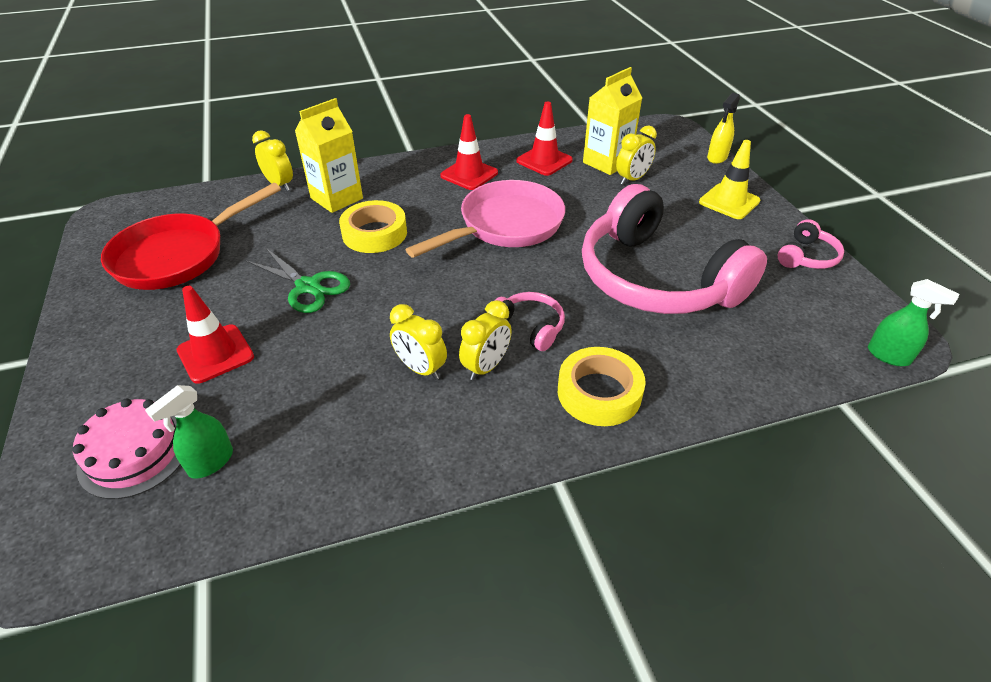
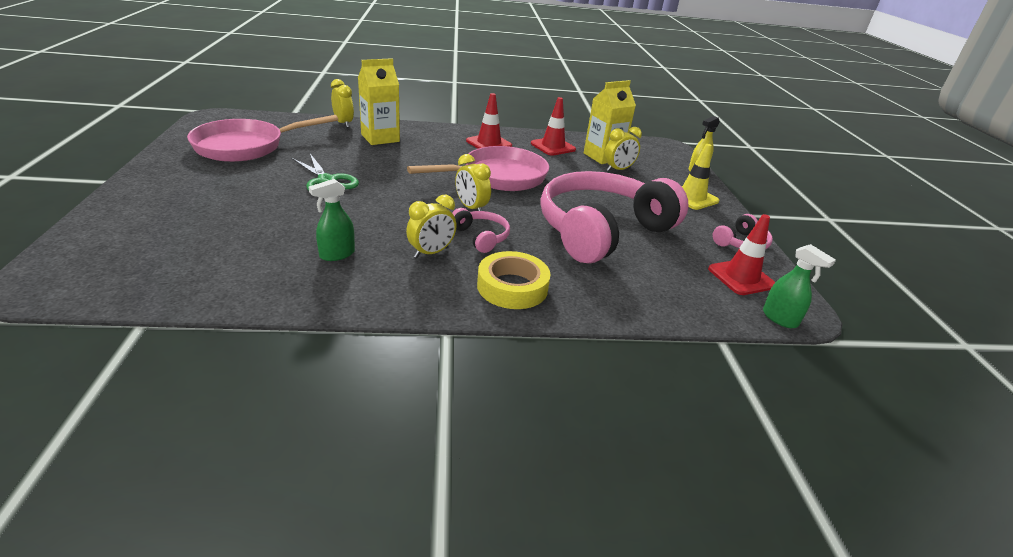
camera: 10 degrees right, 10 degrees down
pink cake [73,399,181,499] -> none
red pan [101,183,281,290] -> pink pan [187,115,338,162]
green spray bottle [145,385,233,479] -> green spray bottle moved to [309,179,355,261]
red traffic cone [176,286,254,384] -> red traffic cone moved to [708,214,775,295]
yellow tape [339,200,407,253] -> none
yellow clock [390,304,447,380] -> yellow clock moved to [455,154,491,211]
pink headphones [582,184,767,314] -> pink headphones turned 75 degrees clockwise [540,171,689,264]

